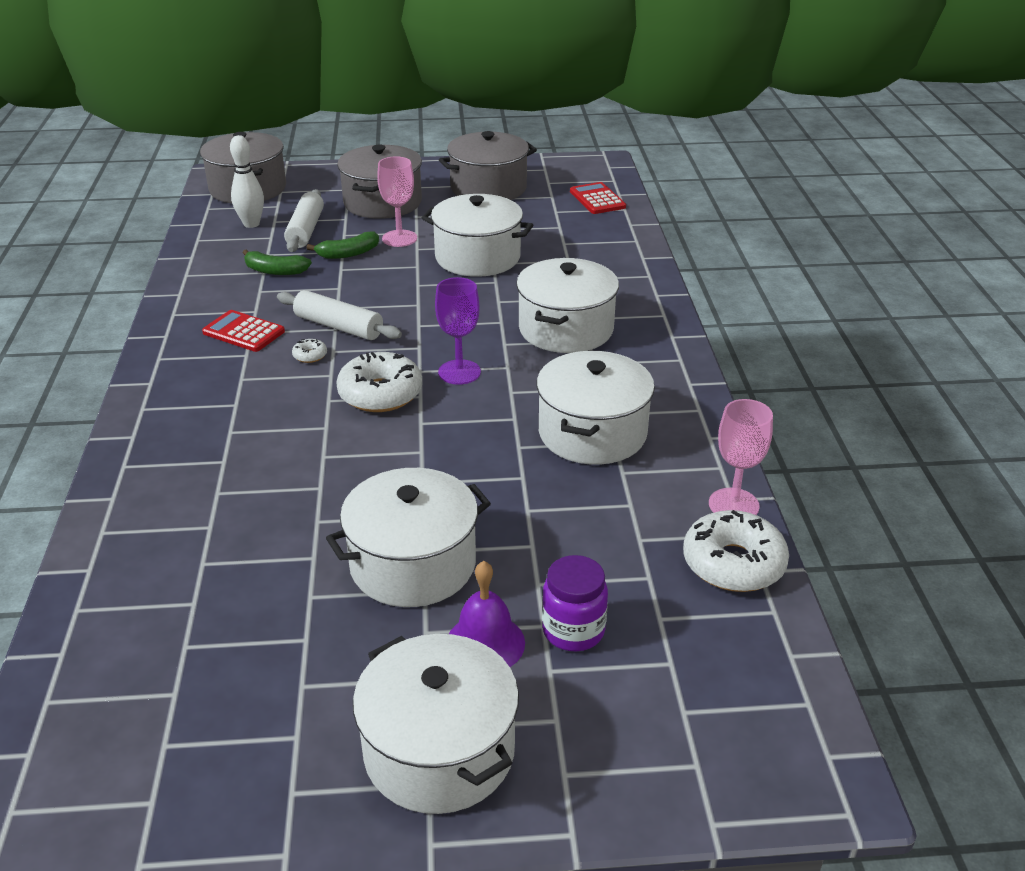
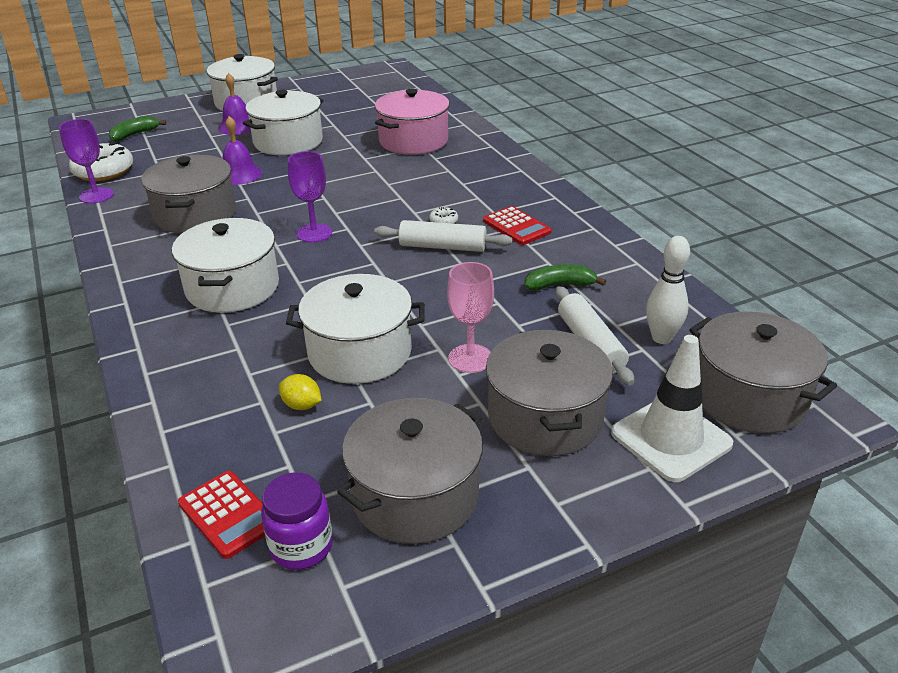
camera: 160 degrees right, 0 degrees up
red calculator [202,310,285,352] -> red calculator turned 45 degrees clockwise [483,206,552,245]
green banana [306,231,379,259] -> green banana moved to [109,116,166,142]
white donut [336,352,422,412] -> none
white pot [536,351,655,465] -> grey pot [141,155,236,233]
purple jar [542,555,608,651] -> purple jar moved to [261,473,333,570]
pink goblet [709,399,773,515] -> purple goblet [59,119,114,204]
none -> purple bell [223,116,262,185]
none -> yellow lemon [279,374,322,410]
none -> pink pot [375,89,450,155]
none -> white traffic cone [611,335,733,482]

